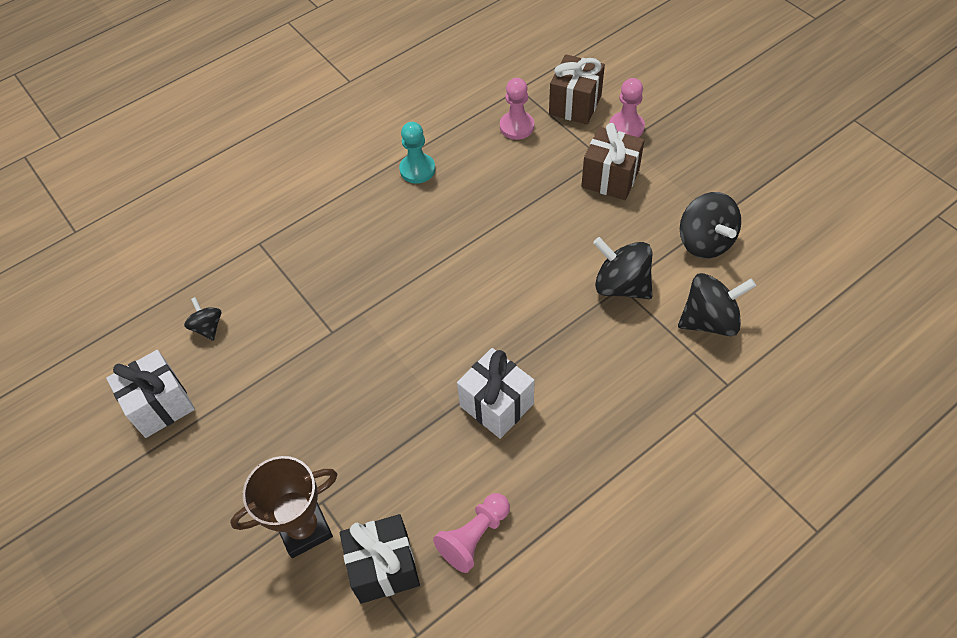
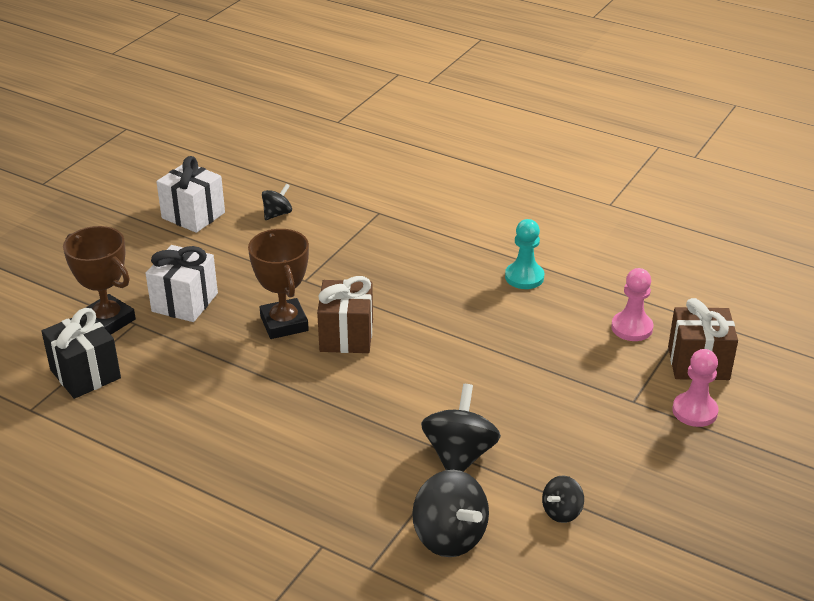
camera: 65 degrees right, 20 degrees down
pink pawn [433,493,510,573] -> none
white gift [457,348,535,439] -> white gift moved to [146,245,218,322]
brown gift [581,123,645,200] -> brown gift moved to [317,276,373,353]
black spinning top [680,192,741,259] -> black spinning top [542,476,584,523], size x0.56
none -> brown trophy [248,229,309,339]

